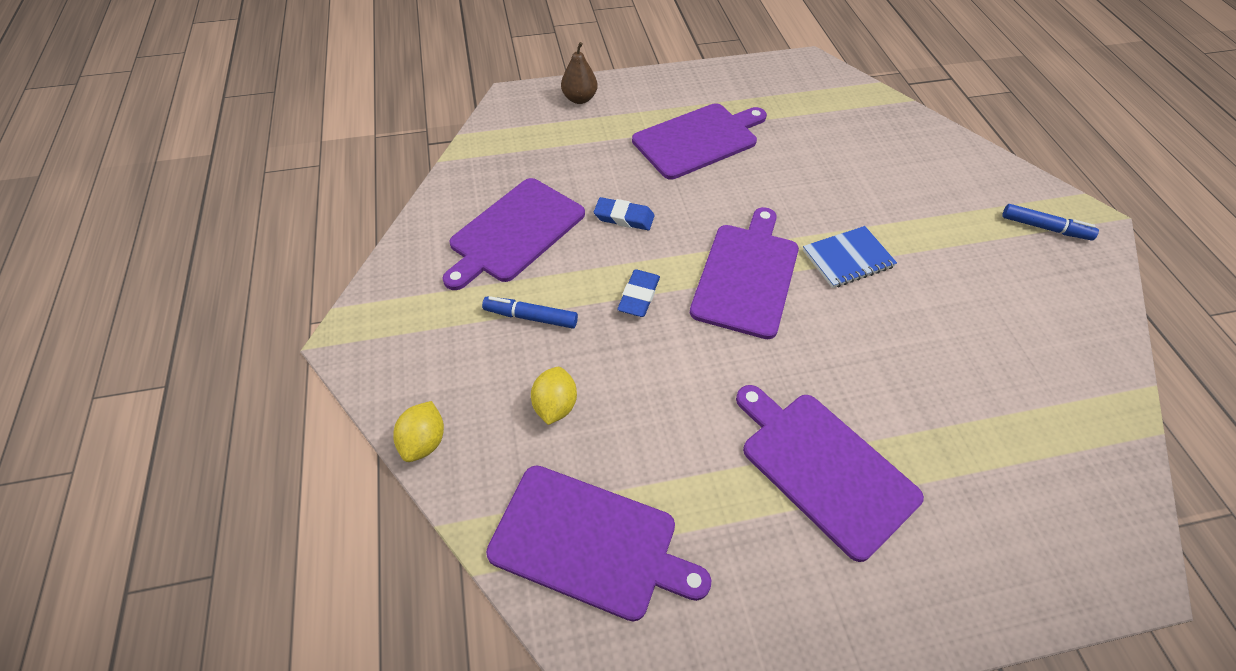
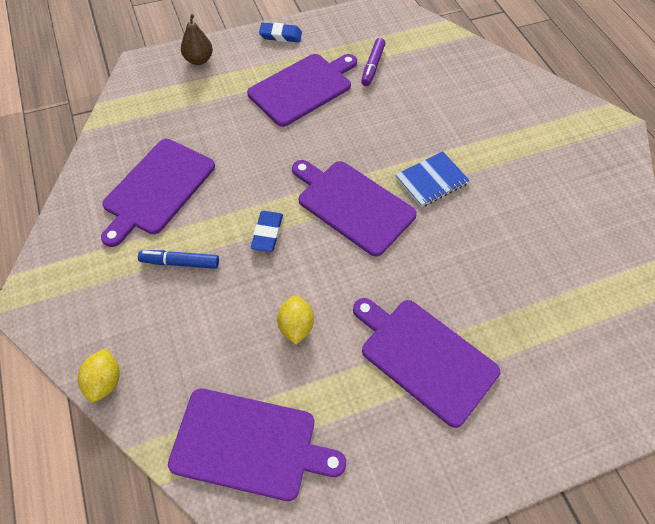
camera: 10 degrees left, 5 degrees up
yellow lemon [531,367,577,425] -> yellow lemon moved to [277,296,314,345]
blue eraser [594,197,655,230] -> blue eraser moved to [259,23,302,42]
purple cutting board [690,207,799,339] -> purple cutting board turned 60 degrees counterclockwise [292,160,417,257]
blue marker [1002,204,1099,240] -> none
none -> purple marker [361,38,385,86]

